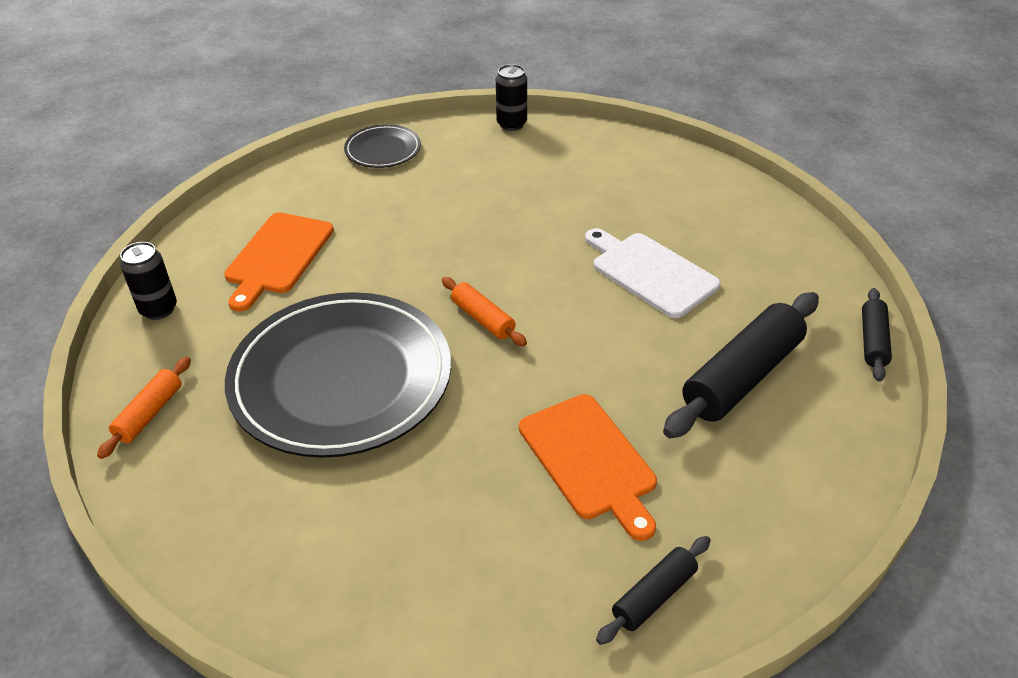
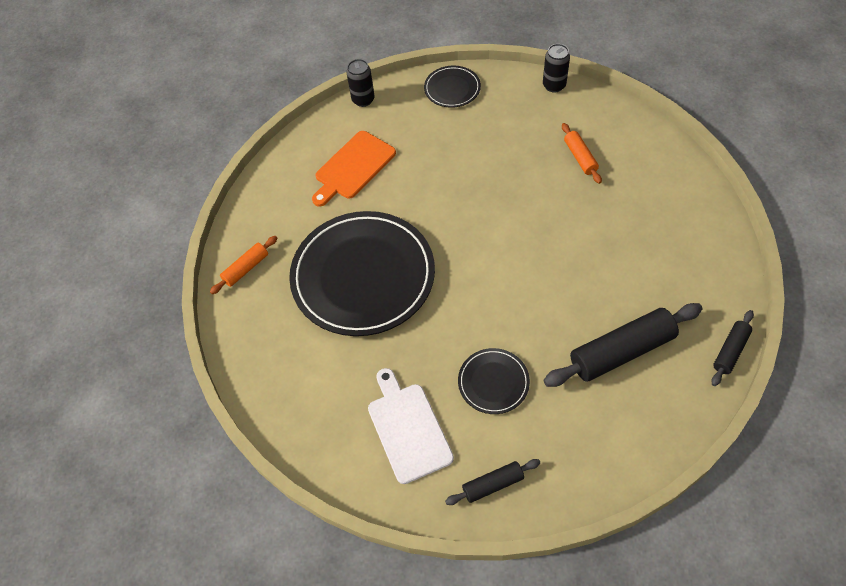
camera: 25 degrees right, 15 degrees up
black can [120,242,177,320] -> black can moved to [346,59,375,107]
orange rolling pin [442,277,527,346] -> orange rolling pin moved to [562,123,602,184]
orange cutting board [519,394,657,541] -> black plate [458,348,530,414]
white cutting board [585,228,720,318] -> white cutting board moved to [368,368,454,484]

